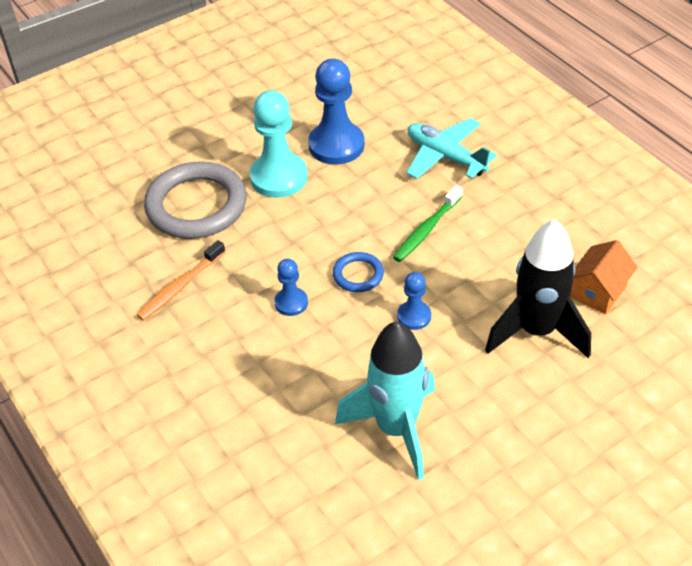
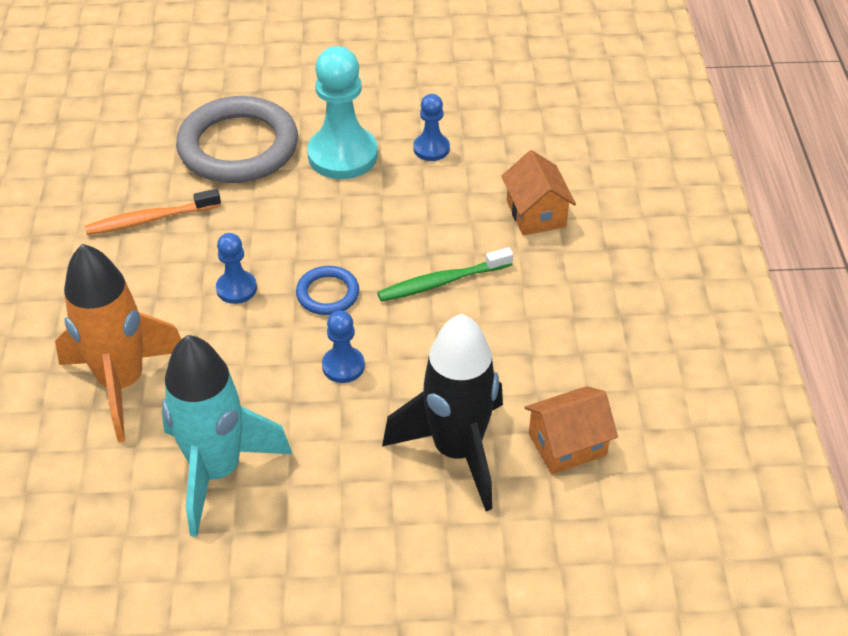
camera: 30 degrees right, 0 degrees up
blue pawn [308,59,365,165] -> blue pawn [413,94,450,161], size x0.52
turquoise plane [406,118,497,179] -> orange house [501,150,576,236]
none -> orange rocket [55,244,182,442]

